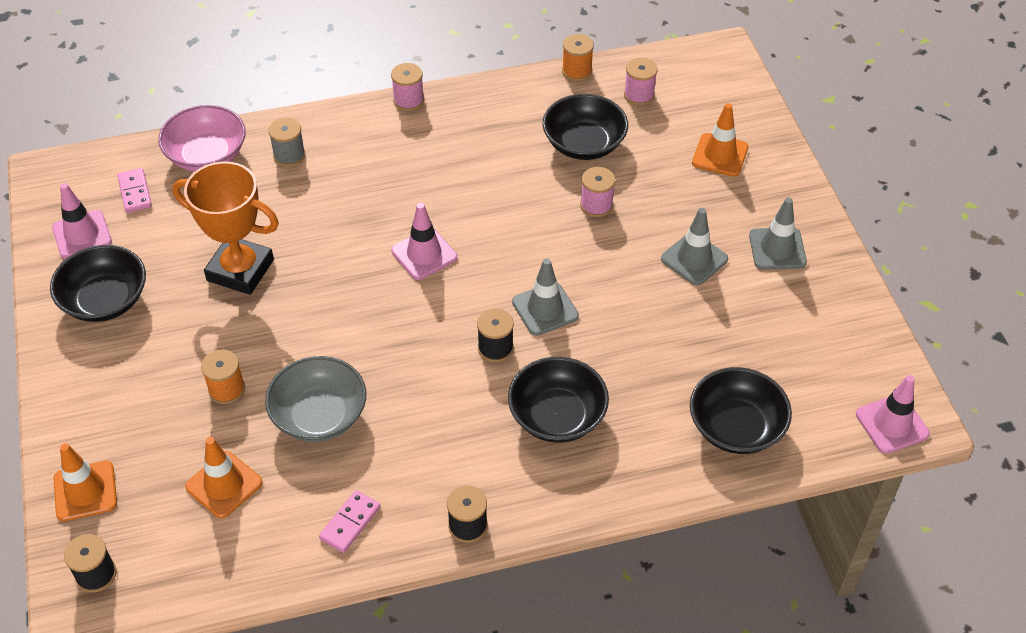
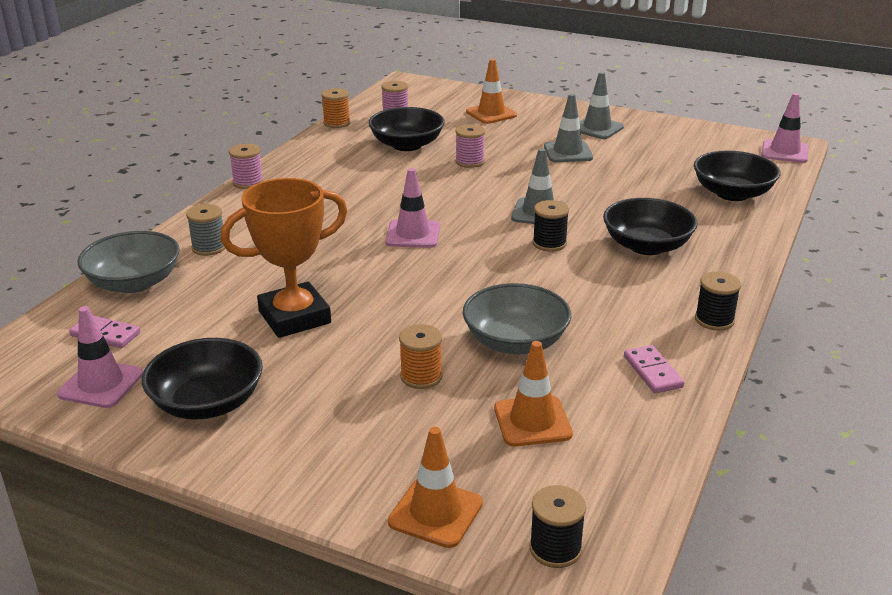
camera: 50 degrees left, 20 degrees down
pink bowl [158,105,246,172] -> grey bowl [77,231,180,293]

